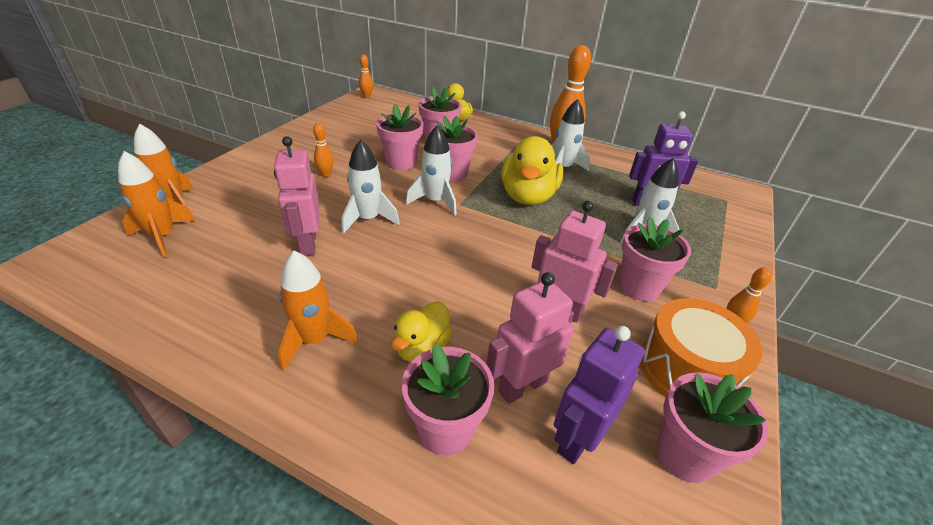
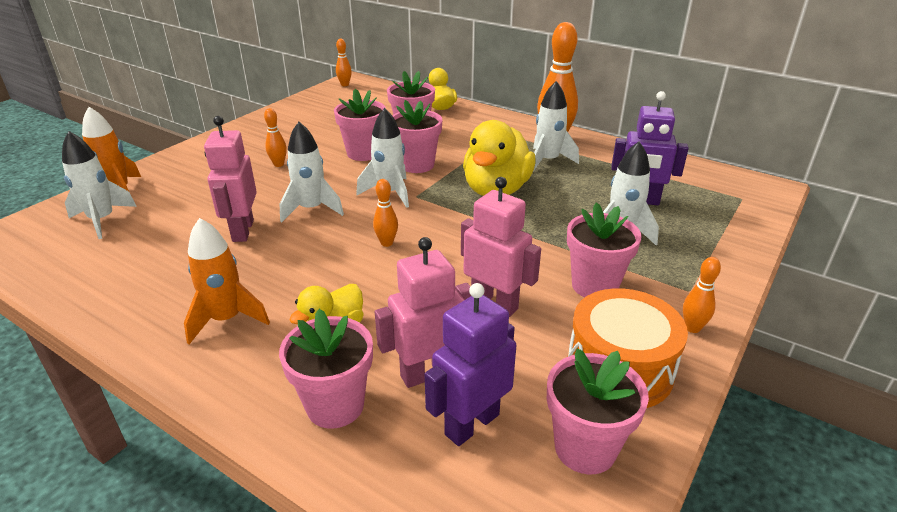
camera: 10 degrees right, 5 degrees down
orange rocket [118,151,196,258] -> white rocket [62,131,137,239]
none -> orange bowling pin [373,179,398,247]

